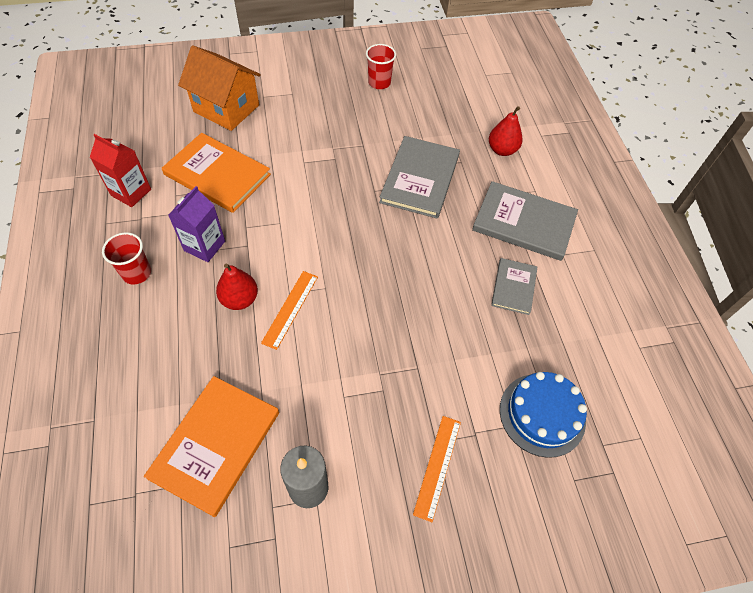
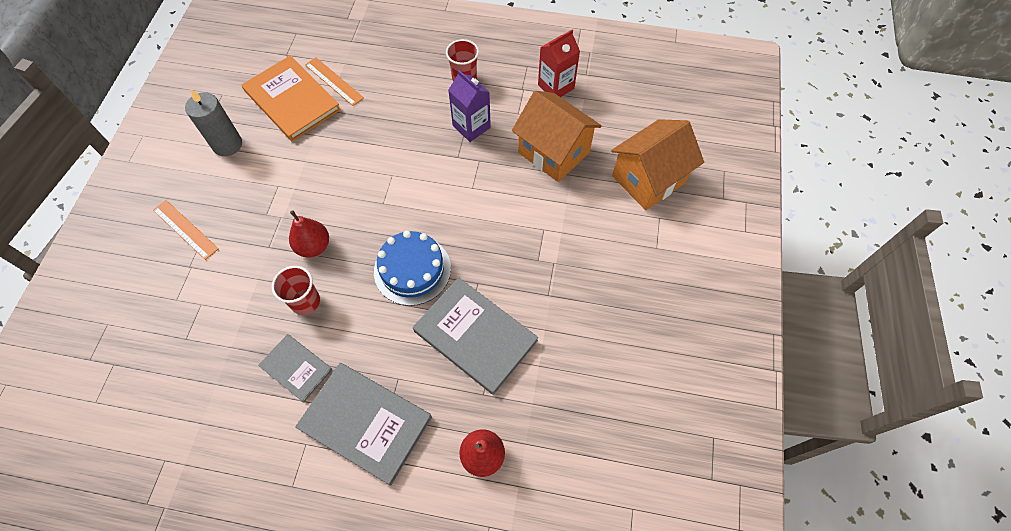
camera: 115 degrees right, 5 degrees up
orange book [162,133,271,213] -> orange house [512,91,602,182]
red pear [216,263,258,310] -> red pear moved to [289,210,329,258]
orange ruler [261,271,318,350] -> orange ruler moved to [305,58,364,106]
red cup [366,44,396,89] -> red cup moved to [272,266,320,315]
grey book [472,181,578,261] -> grey book turned 75 degrees clockwise [295,363,432,486]
blue cake [500,372,587,458] -> blue cake moved to [374,231,451,306]

